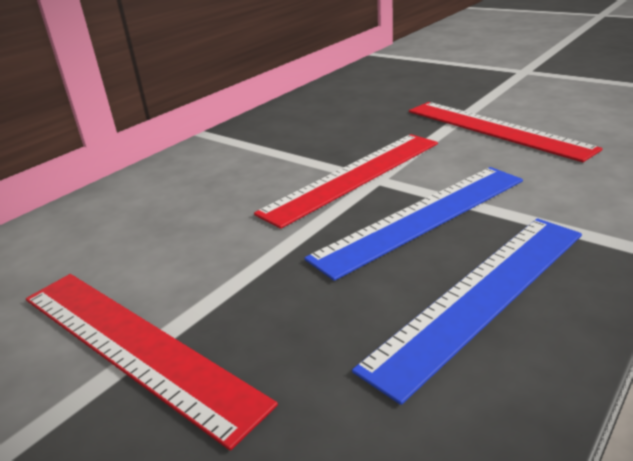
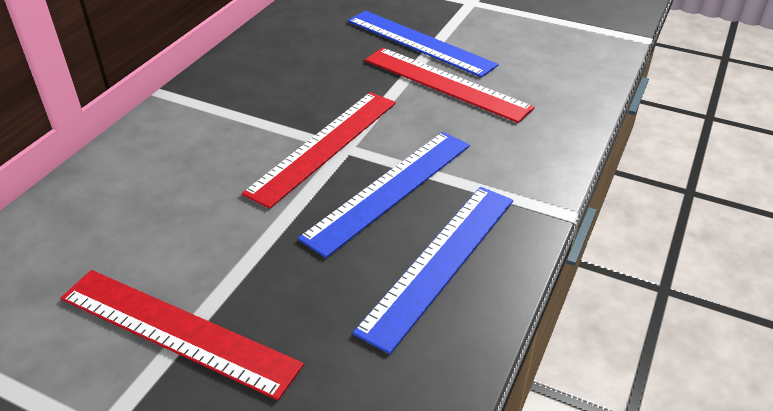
camera: 15 degrees left, 10 degrees up
none -> blue ruler [348,11,498,78]

